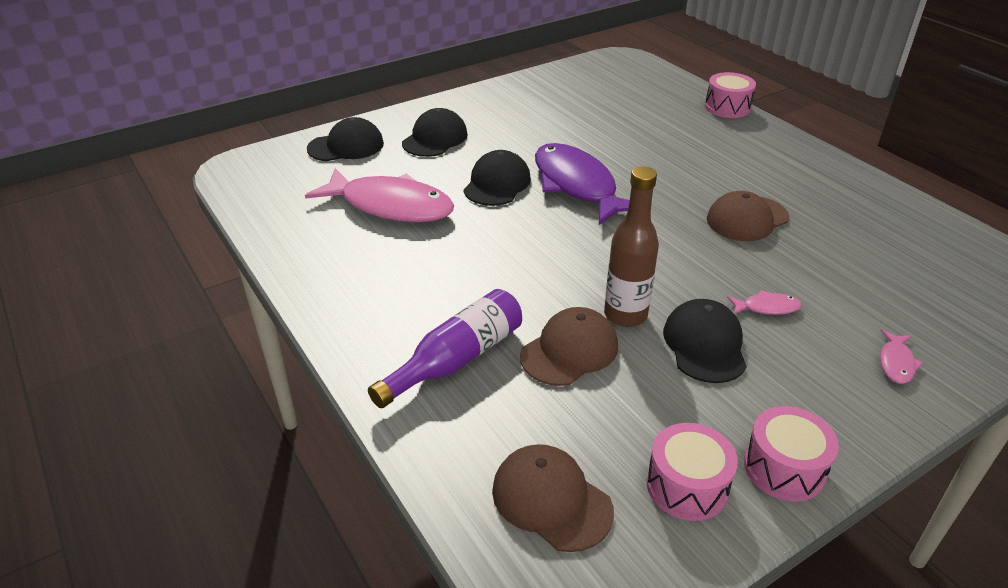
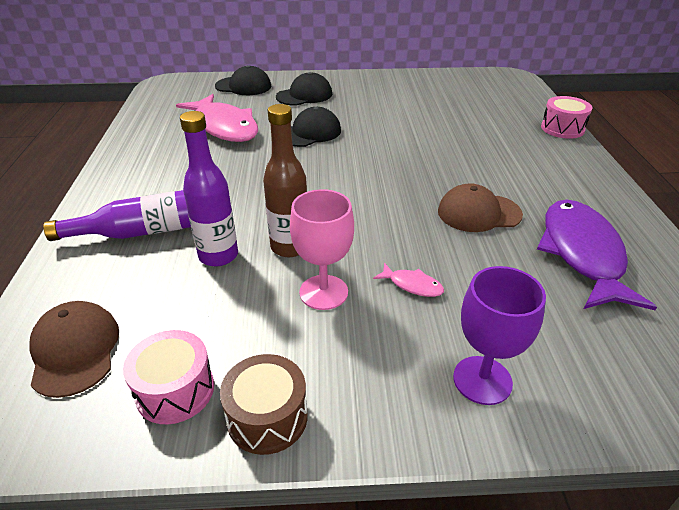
camera: 30 degrees right, 0 degrees up
brown cap [520,307,618,386] -> purple bottle [180,111,238,267]
purple fish [535,143,630,225] -> purple fish moved to [537,200,657,310]
black cap [663,299,747,383] -> pink goblet [290,189,354,310]
pink drum [744,406,839,502] -> brown drum [220,354,308,455]
pink fish [880,329,923,384] -> purple goblet [453,266,546,405]

